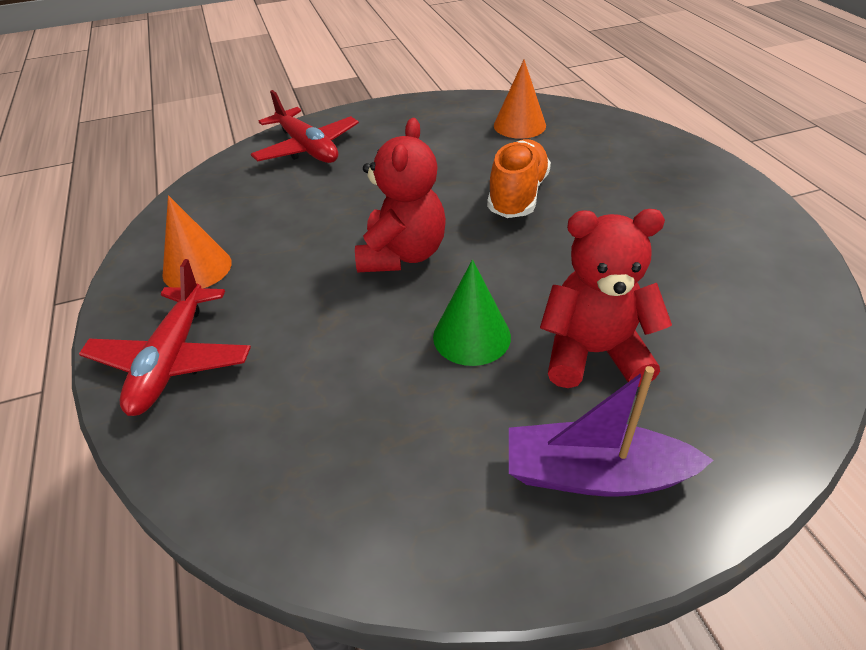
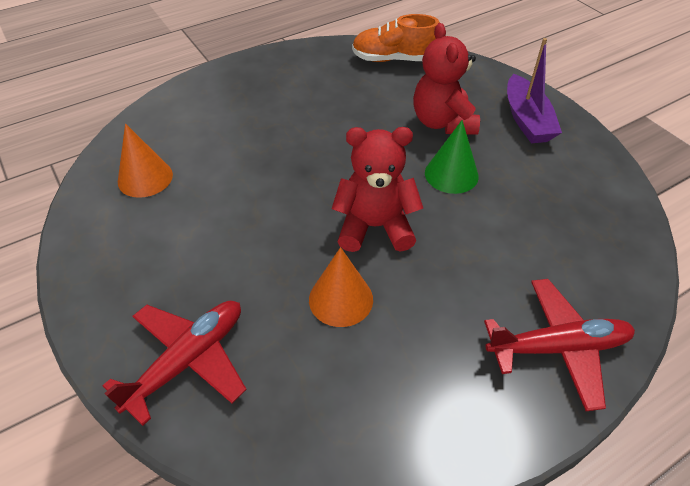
camera: 105 degrees left, 5 degrees up
orange cone [162,195,232,288] -> orange cone moved to [309,247,373,327]
orange shoe [487,139,551,218] -> orange shoe moved to [352,14,440,62]

